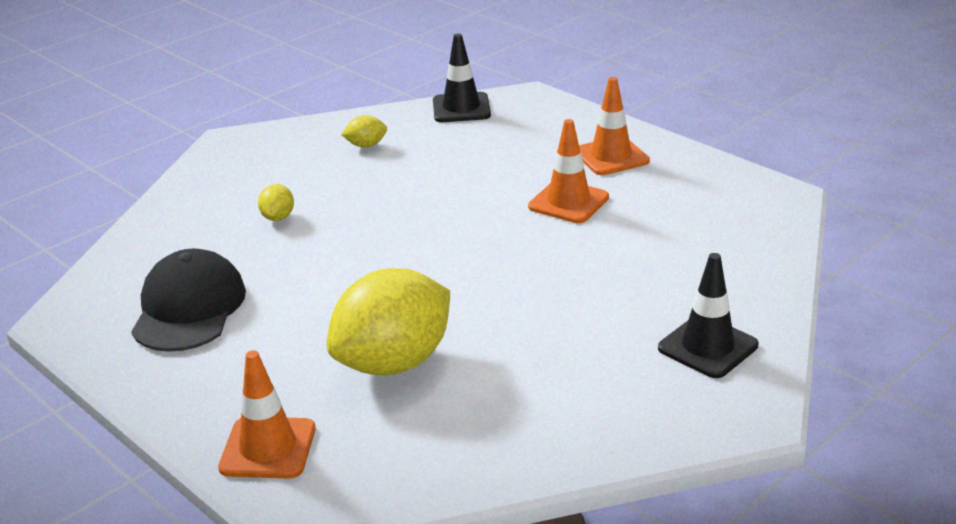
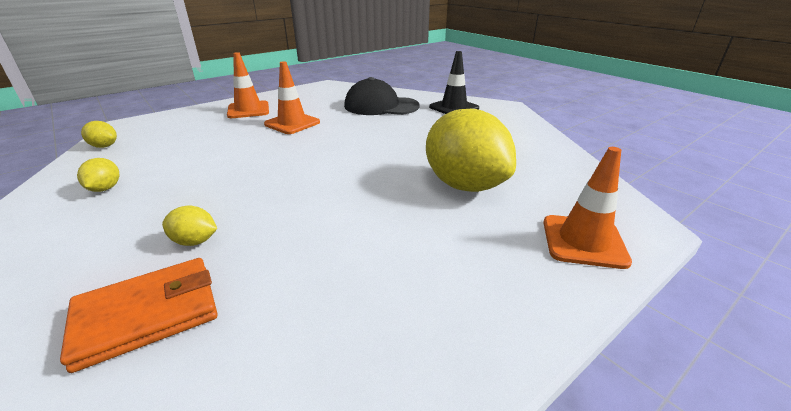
camera: 85 degrees left, 0 degrees up
black cap [131,248,246,352] -> black cap moved to [344,77,420,115]
black traffic cone [433,33,491,122] -> yellow lemon [81,121,117,148]
none -> orange wallet [60,258,218,373]

